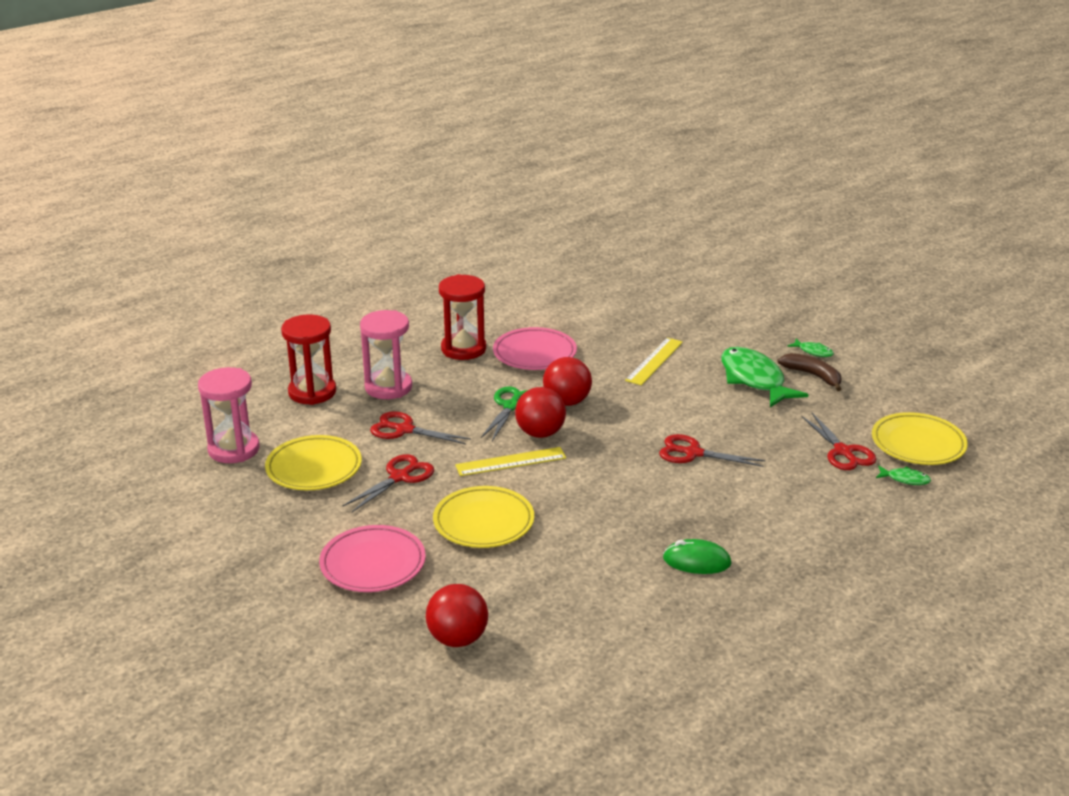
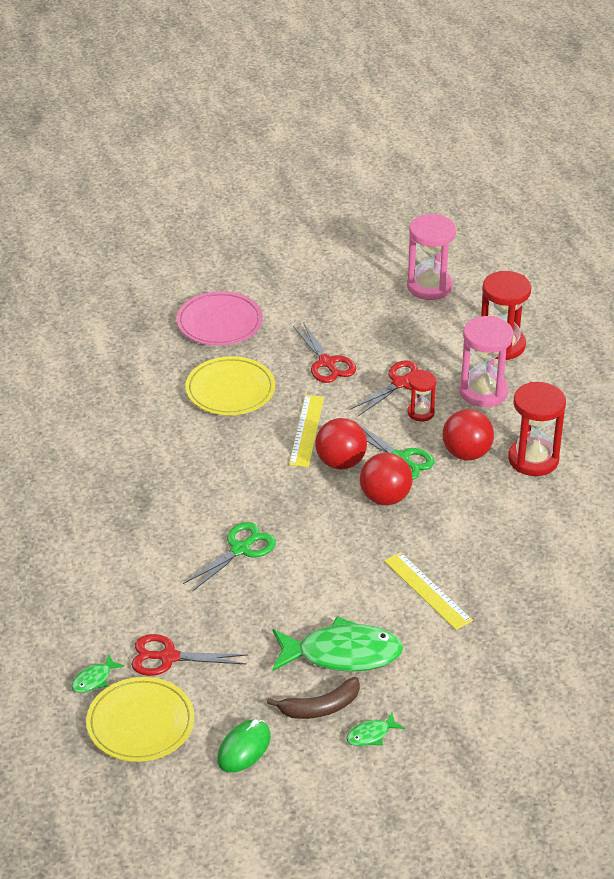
camera: 115 degrees right, 10 degrees up
yellow plate [265,435,362,490] -> none
red ball [426,584,488,647] -> red ball moved to [443,409,494,460]
pink plate [493,327,577,370] -> none
red scissors [659,434,766,467] -> green scissors [183,522,276,592]
green mouse [663,539,732,574] -> green mouse moved to [217,719,271,773]
none -> red hourglass [407,371,437,422]

